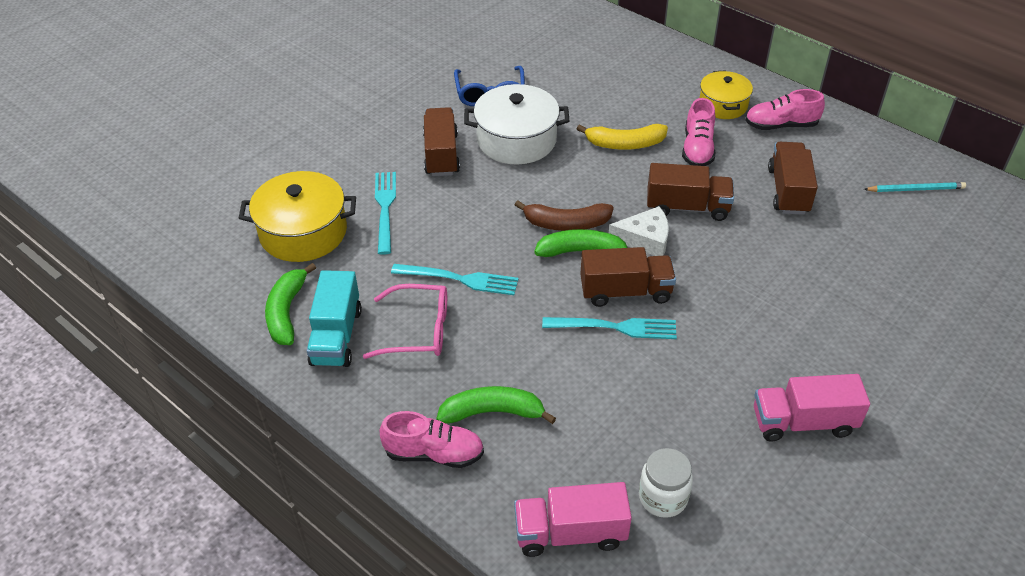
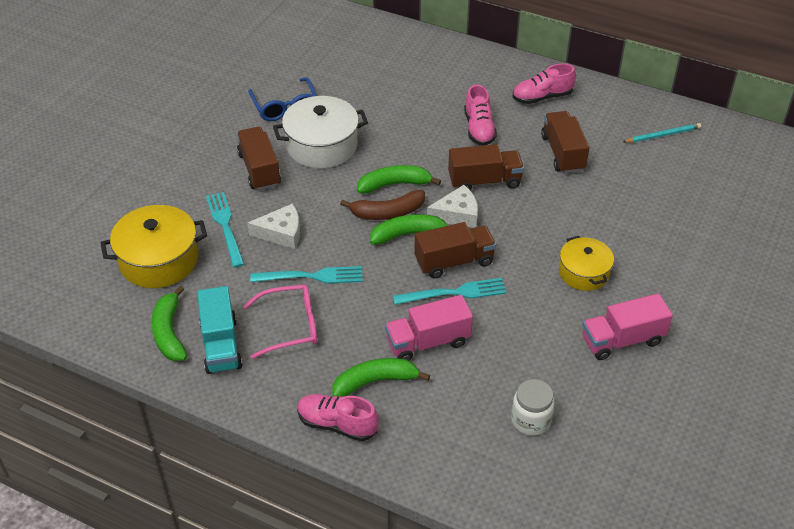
camera: 15 degrees left, 0 degrees up
pink shoe [380,411,484,468] -> pink shoe turned 150 degrees counterclockwise [297,394,379,441]
pink truck [514,482,632,557] -> pink truck moved to [385,295,473,361]
yellow banana [577,124,668,150] -> none
yellow pot [700,70,753,119] -> yellow pot moved to [559,236,614,291]
none -> white cheese [247,203,300,249]
none -> green banana [357,165,441,194]

